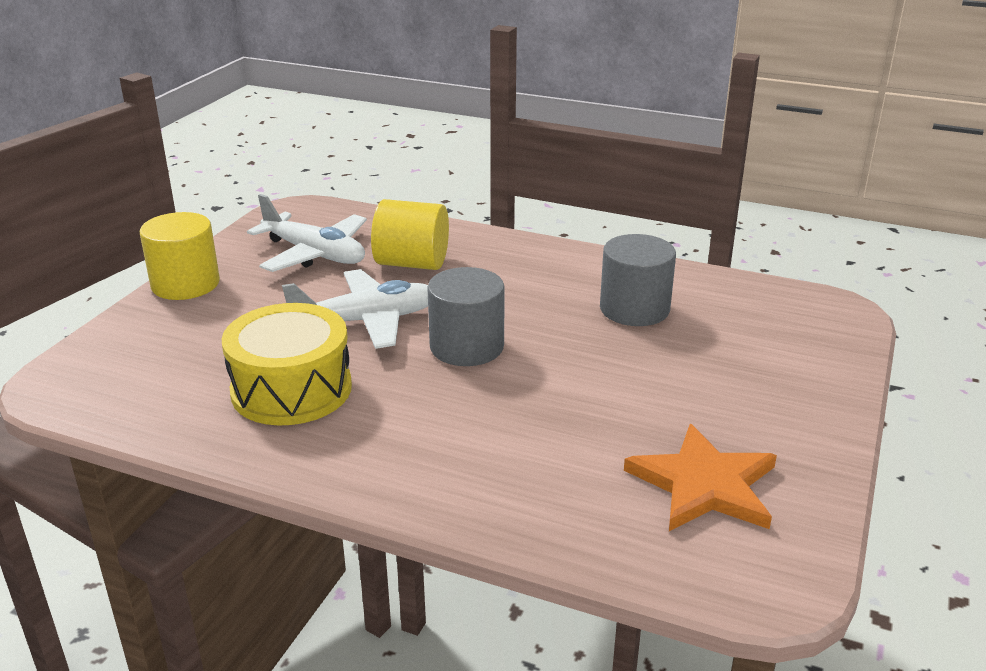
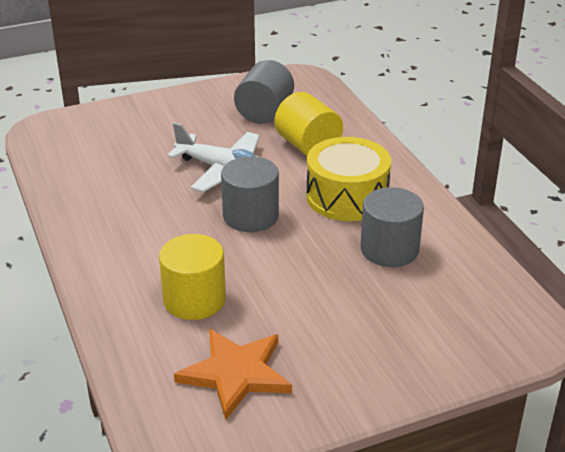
camera: 45 degrees right, 5 degrees up
yellow cylinder [139,212,220,300] -> yellow cylinder moved to [159,234,226,320]
yellow drum [222,303,352,426] -> yellow drum moved to [306,137,391,221]
white plane [247,194,367,272] -> grey cylinder [234,60,294,124]

